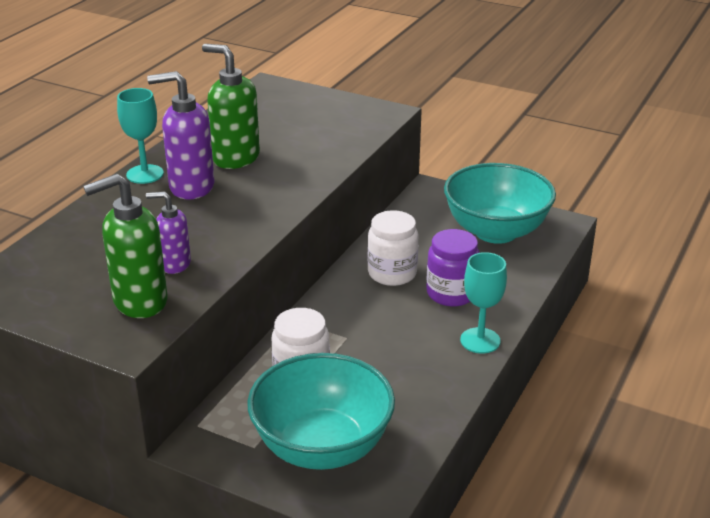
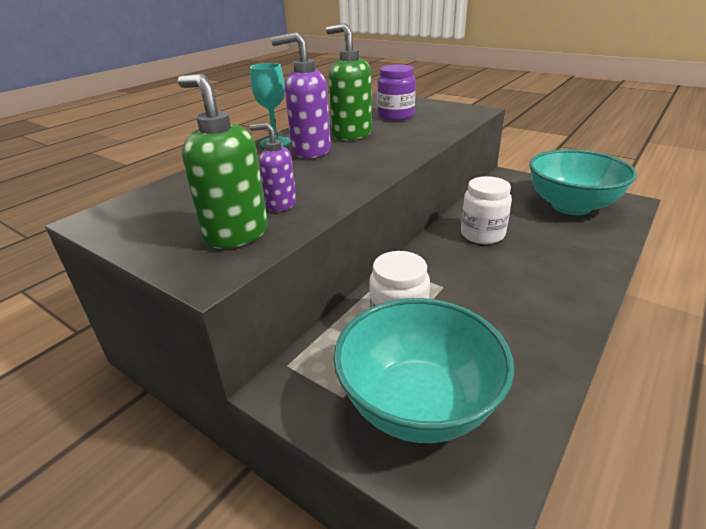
camera: 10 degrees right, 0 degrees up
green soap dispenser [83,174,168,318] -> green soap dispenser turned 60 degrees clockwise [178,74,268,249]
purple jar [426,229,479,306] -> purple jar moved to [377,65,416,121]
turquoise goblet [460,252,507,354] -> none

